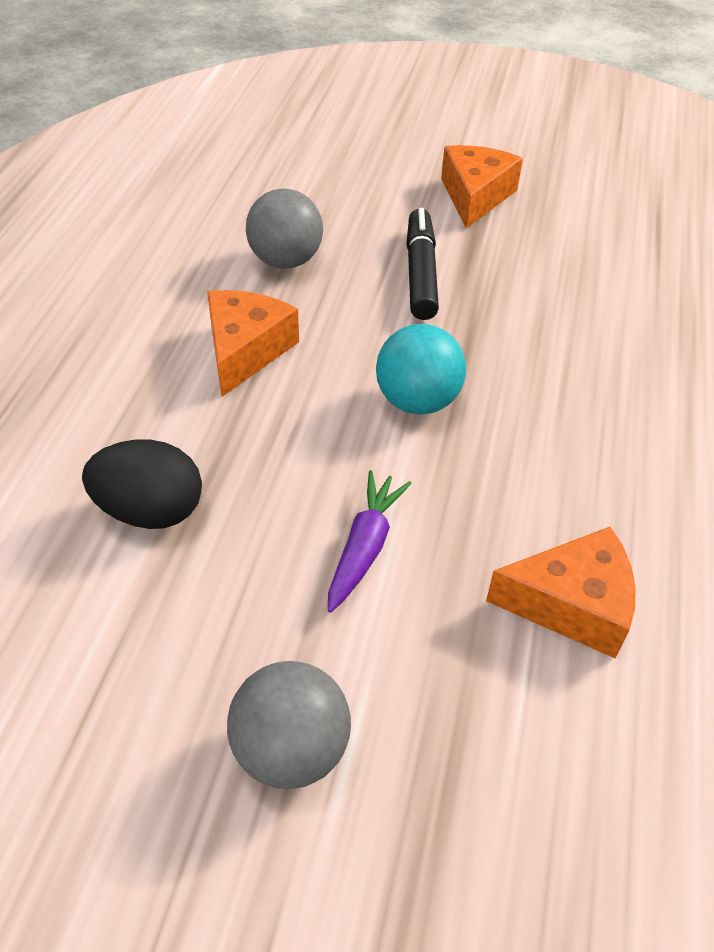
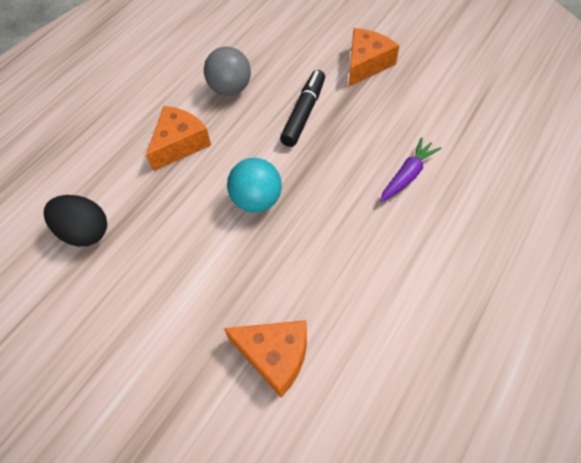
camera: 25 degrees right, 10 degrees up
grey ball [227,661,351,789] -> none
purple carrot [328,471,412,613] -> purple carrot moved to [380,137,442,202]

